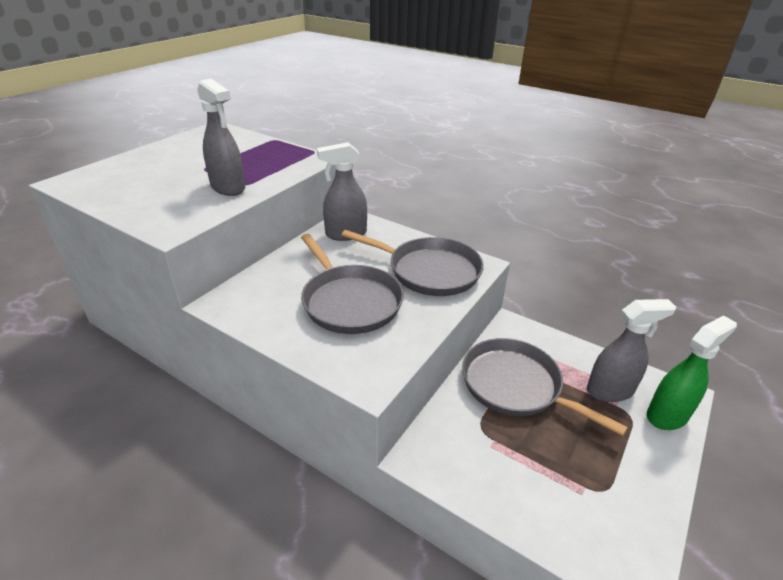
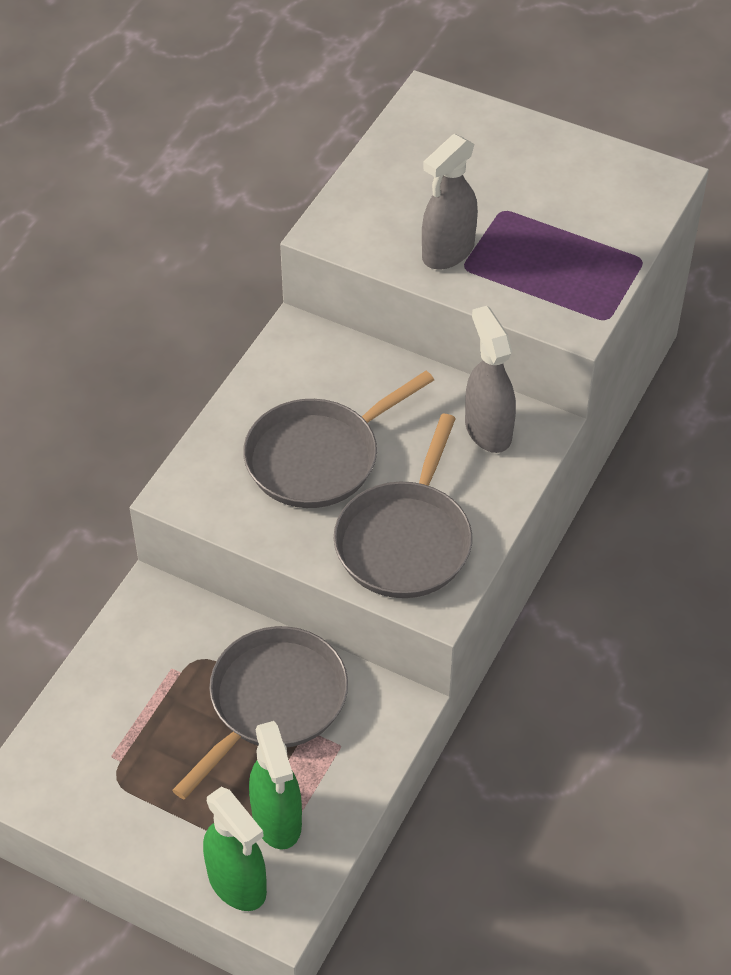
camera: 85 degrees right, 15 degrees up
grey spray bottle [587,299,676,402] -> green spray bottle [249,721,302,850]

